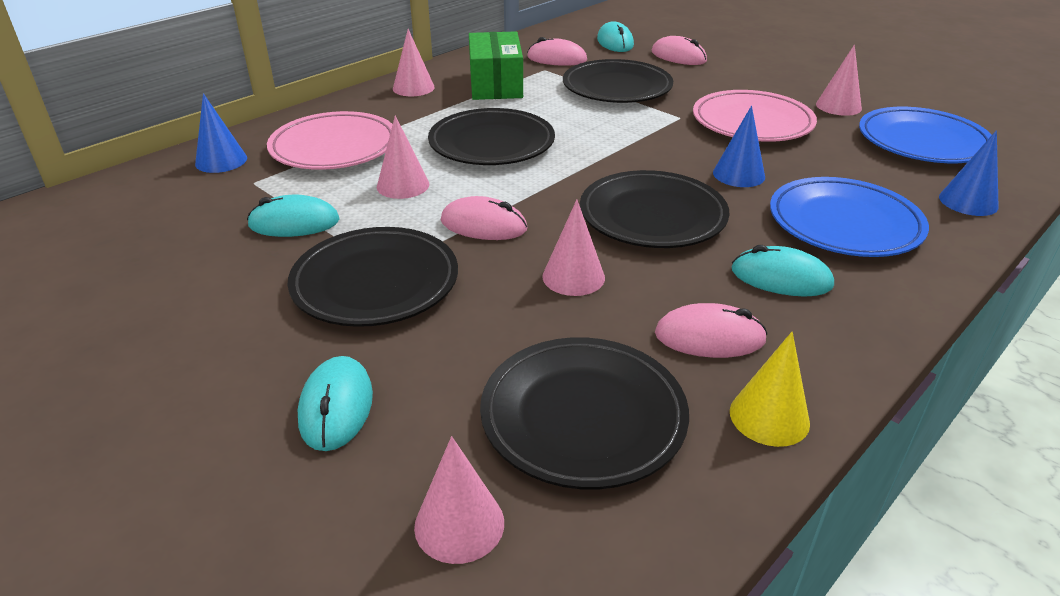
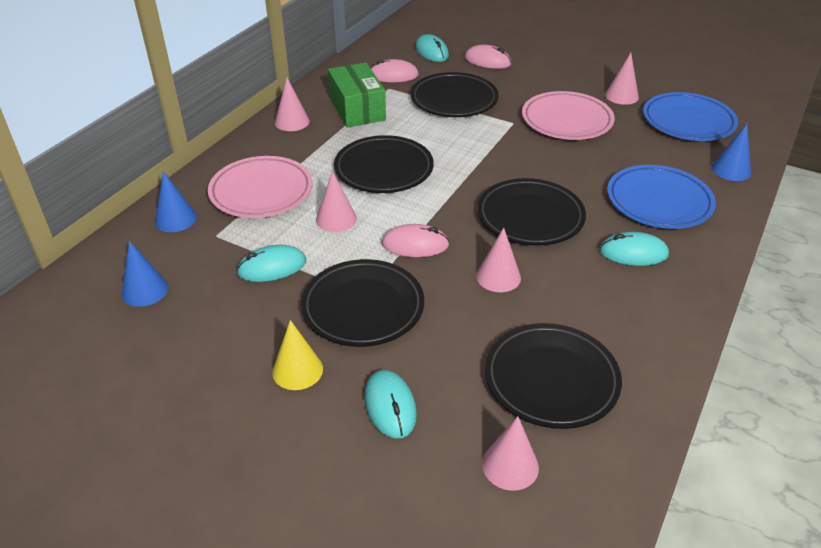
camera: 15 degrees left, 5 degrees up
pink mouse [655,303,767,358] -> none
blue cone [713,106,765,187] -> blue cone moved to [122,241,168,307]
yellow cone [730,332,810,447] -> yellow cone moved to [272,320,323,390]

